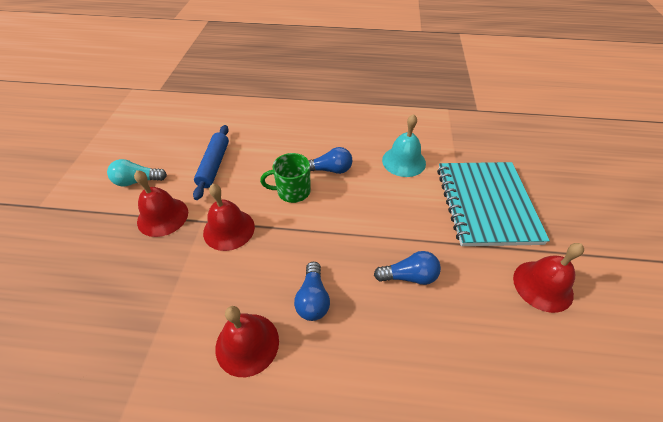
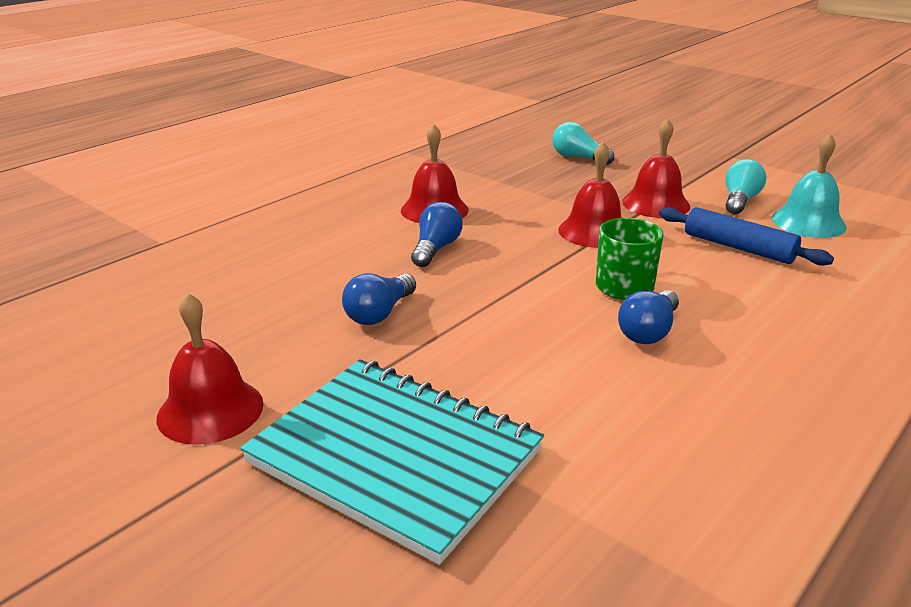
camera: 125 degrees right, 20 degrees down
blue light bulb [294,262,330,321] -> blue light bulb turned 75 degrees clockwise [411,202,463,267]
turquoise bell [382,114,426,177] -> turquoise bell moved to [772,133,847,238]
none -> turquoise light bulb [552,122,615,165]

